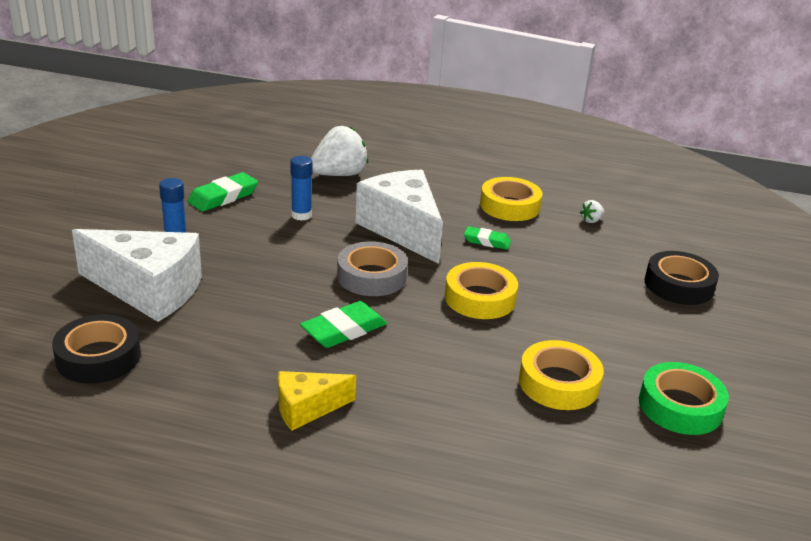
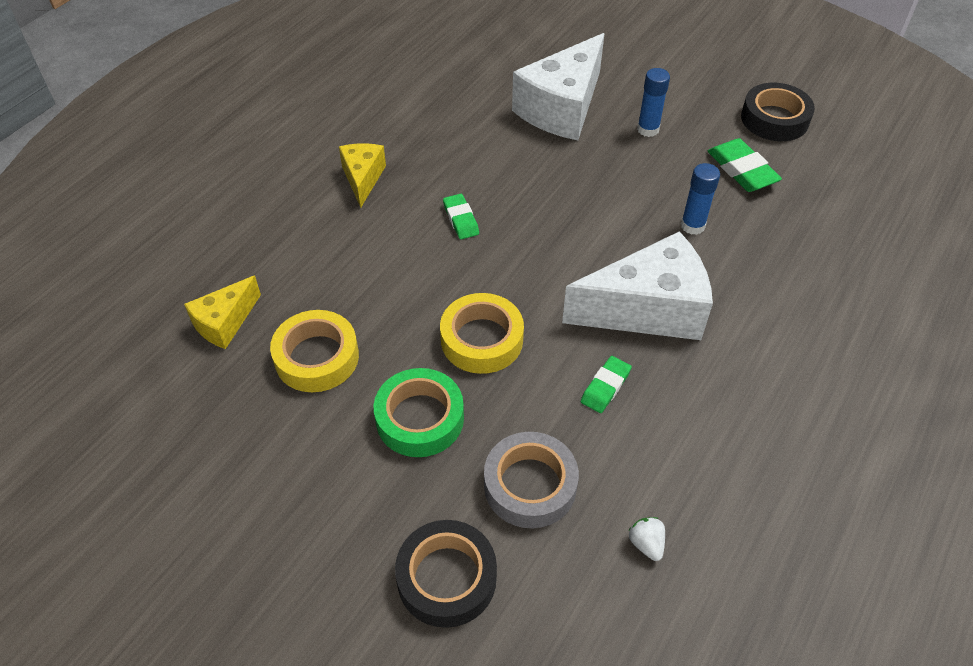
camera: 110 degrees right, 20 degrees up
black tape [52,314,141,384] -> black tape moved to [741,83,815,141]
green eraser [300,301,387,348] -> green eraser [443,194,479,239], size x0.64
white strawberry [311,126,368,176] -> none
grey tape [337,241,408,296] -> grey tape moved to [484,432,579,528]
yellow tape [480,177,543,221] -> none
green tape [639,362,729,435] -> green tape moved to [374,368,464,457]
none -> yellow cheese [184,276,261,349]

